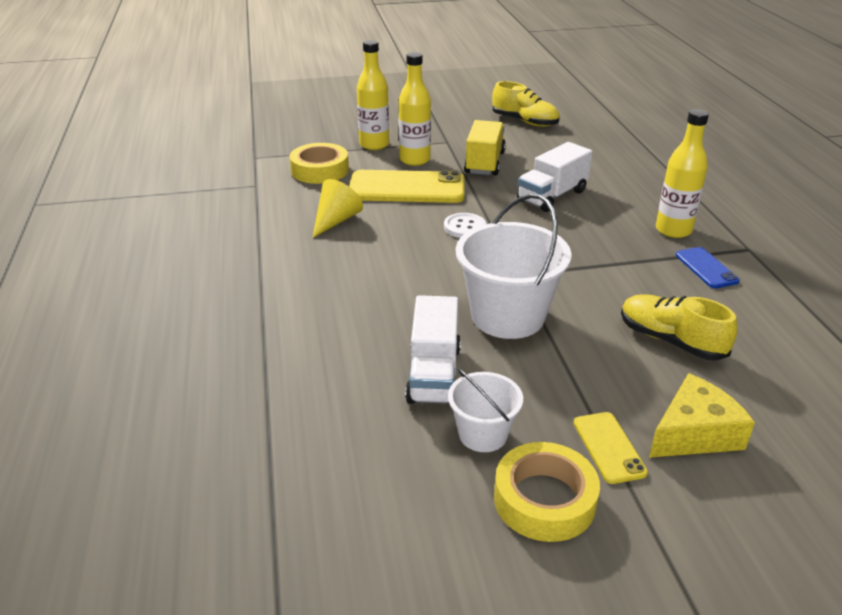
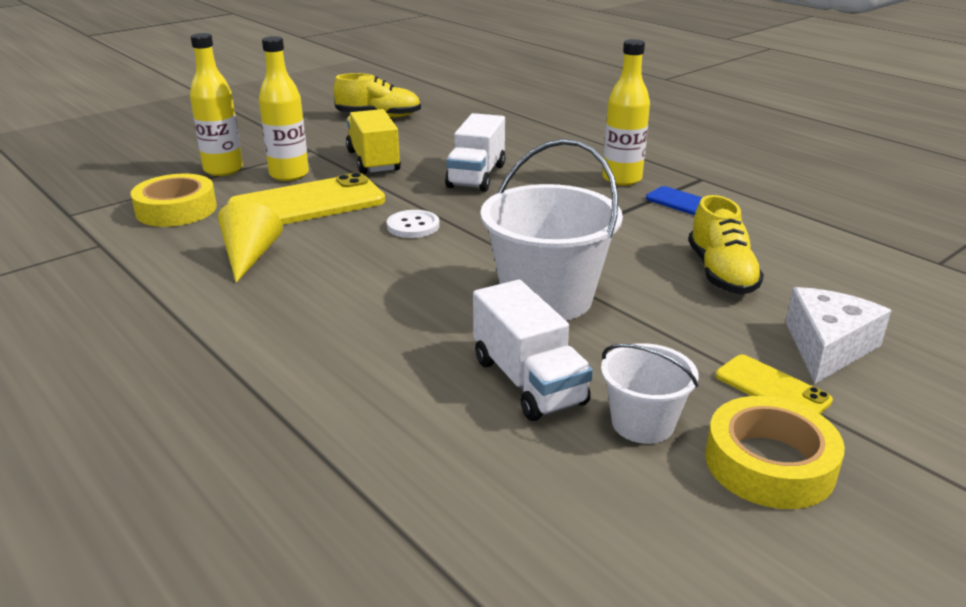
camera: 30 degrees left, 5 degrees down
yellow shoe [621,294,738,361] -> yellow shoe turned 105 degrees counterclockwise [688,195,764,295]
yellow cheese [649,373,755,458] -> white cheese [786,287,892,384]

